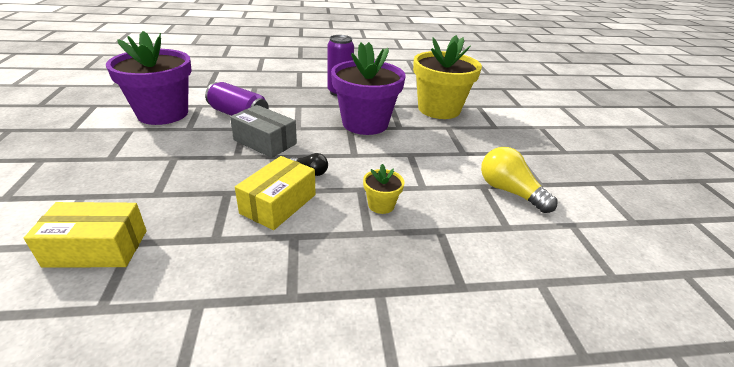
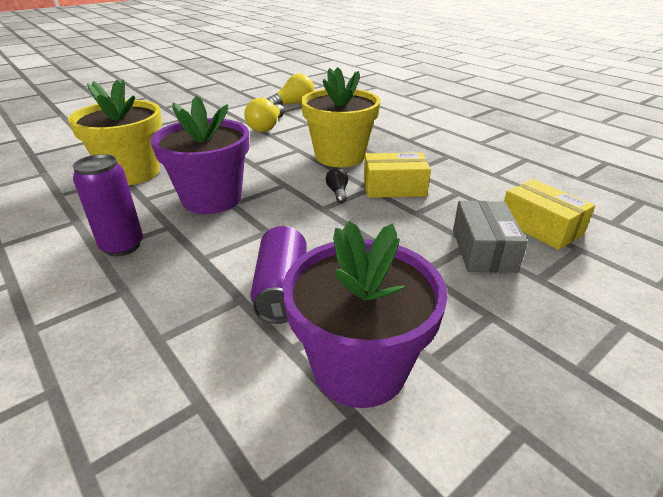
camera: 120 degrees left, 0 degrees up
grey box [230,105,297,158] -> grey box moved to [453,201,528,273]
yellow flower pot [363,164,405,214] -> yellow flower pot [301,67,381,167], size x2.34
none -> yellow light bulb [266,73,314,105]

